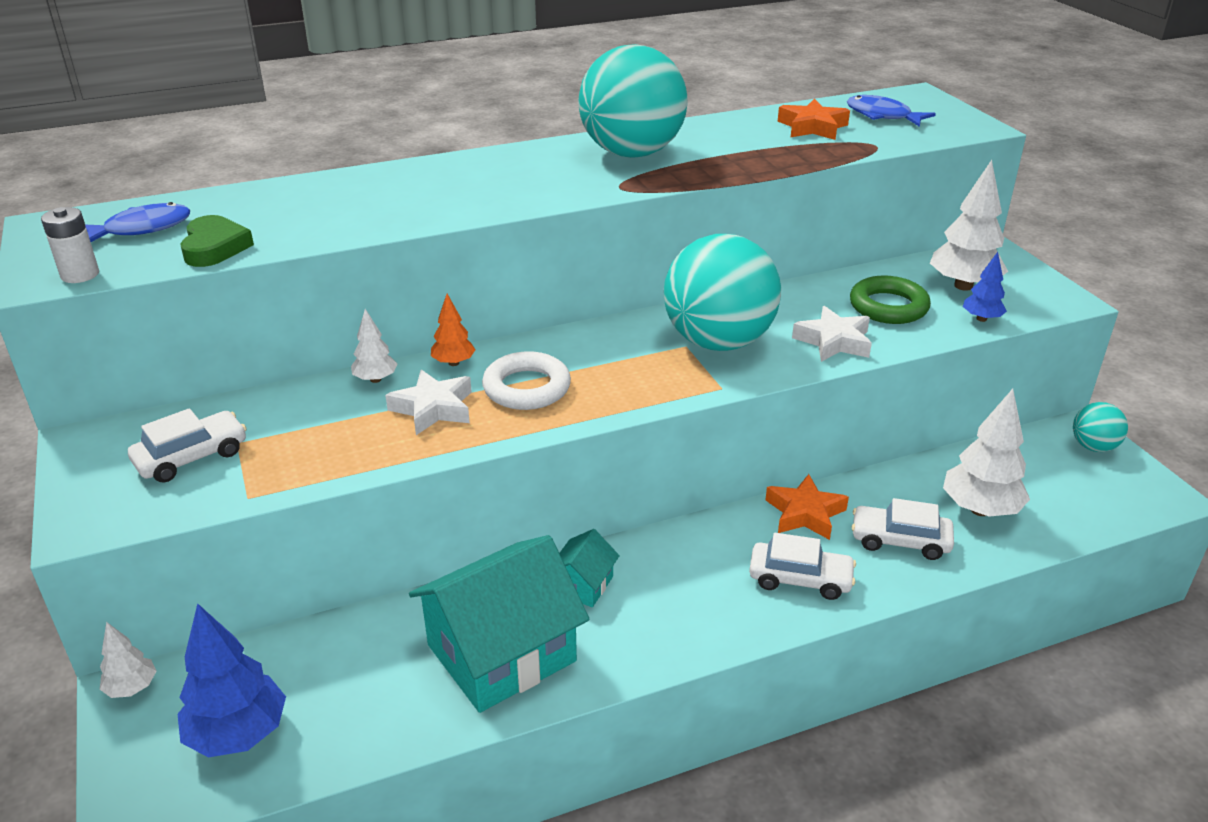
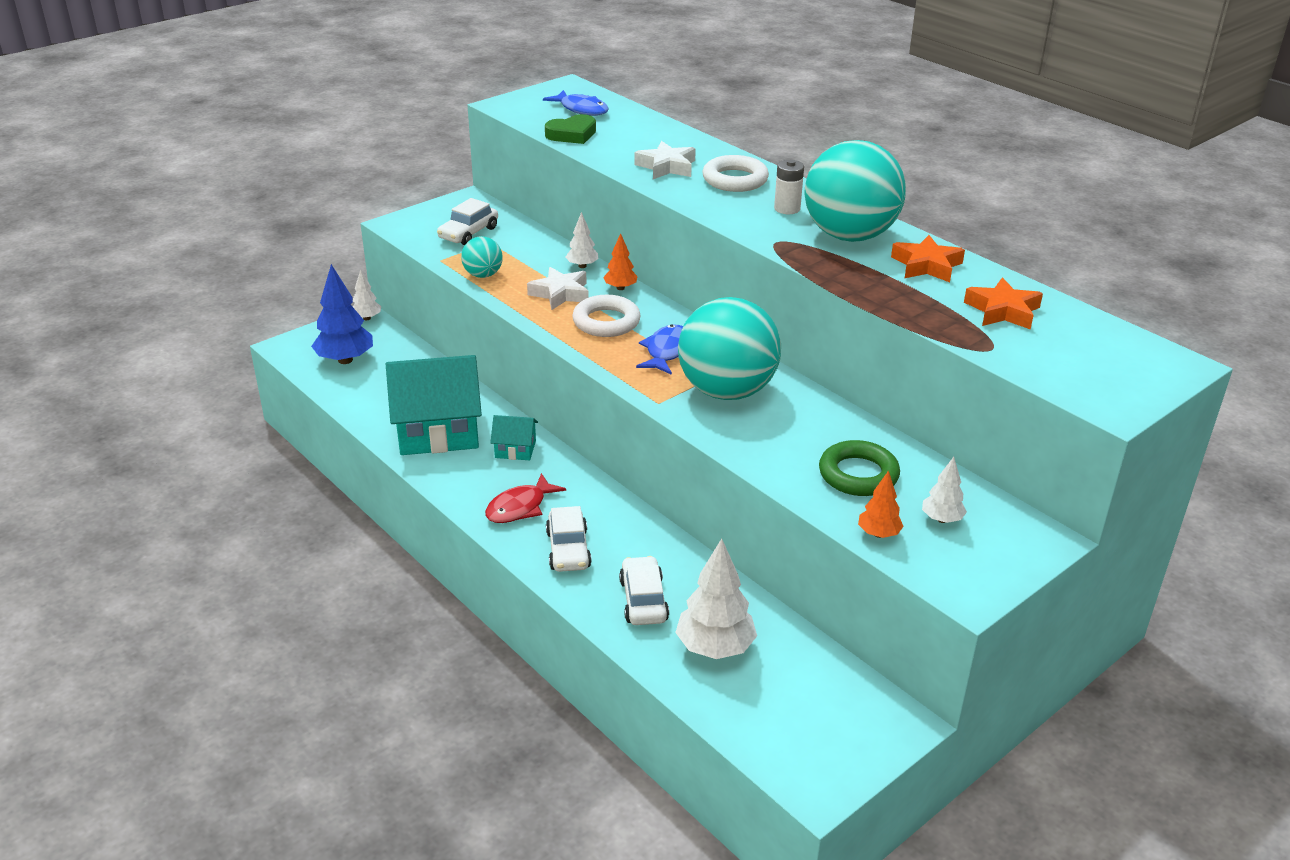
camera: 70 degrees right, 0 degrees up
white battery [41,207,99,283] -> white battery moved to [774,160,804,214]
white car [128,408,247,483] -> white car turned 90 degrees clockwise [437,198,498,245]
turquoise house [409,535,589,713] -> turquoise house turned 45 degrees counterclockwise [386,355,482,455]
orange star [765,474,849,540] -> orange star moved to [891,235,965,282]
white star [792,306,872,362] -> white star moved to [634,141,696,179]
blue fish [847,95,936,127] -> blue fish moved to [636,324,683,375]
white tree [930,160,1008,291] -> white tree [922,457,967,523], size x0.54
blue tree [963,252,1007,322] -> orange tree [858,470,904,538]
turquoise ball [1073,402,1128,452] -> turquoise ball moved to [461,236,503,278]
none -> red fish [485,473,566,523]
none -> white ring [703,155,769,192]

